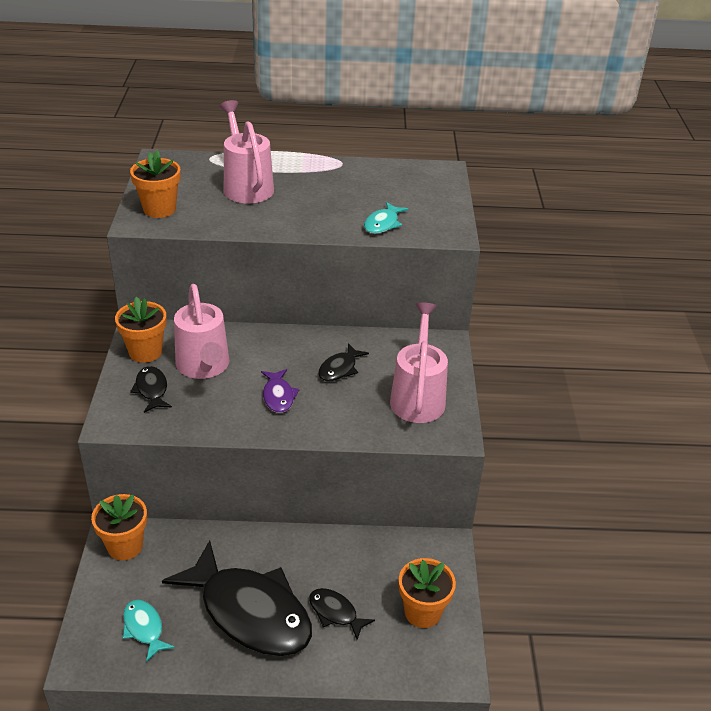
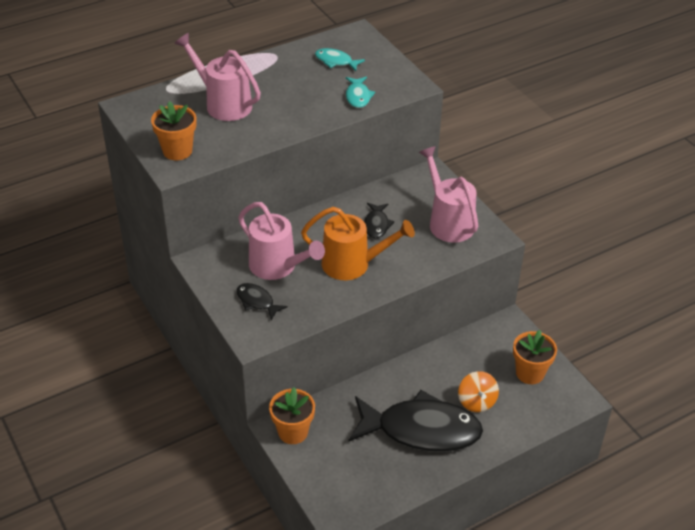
camera: 30 degrees left, 5 degrees up
orange flower pot [115,297,167,363] -> none
turquoise fish [123,600,175,662] -> turquoise fish moved to [315,48,365,71]
purple fish [261,369,300,413] -> orange watering can [301,207,415,280]
black fish [309,588,375,640] -> orange spinning top [458,371,499,412]

